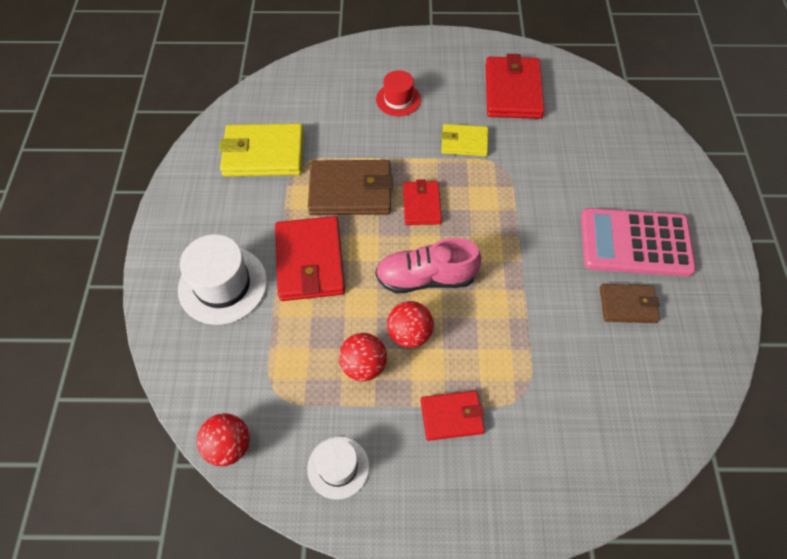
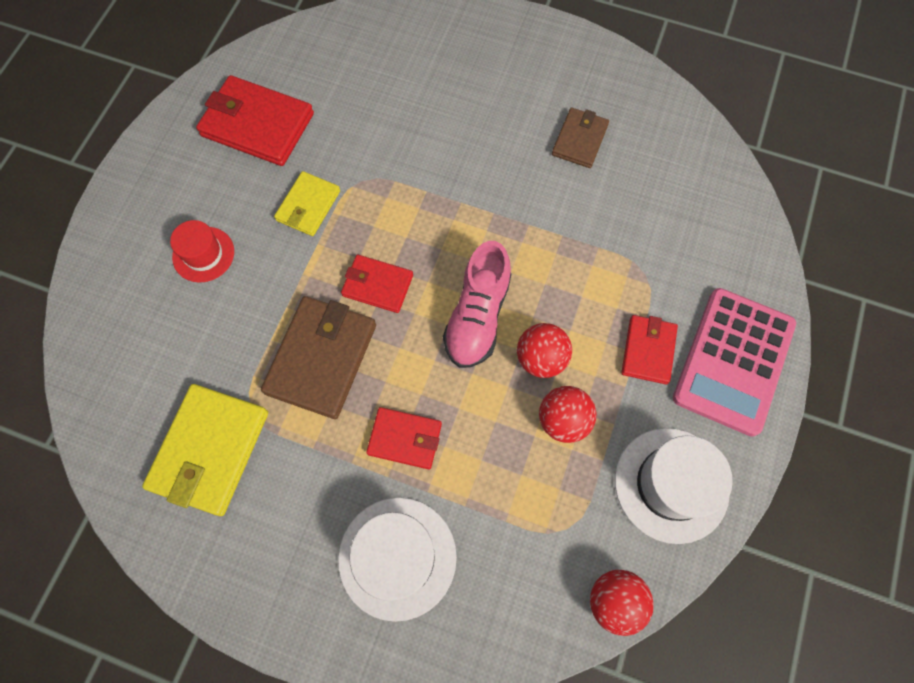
camera: 70 degrees left, 10 degrees up
red wallet [275,216,345,301] -> red wallet [366,407,442,469], size x0.59
white hat [307,437,369,500] -> white hat [615,428,733,544], size x1.65
pink calculator [581,208,696,277] -> pink calculator moved to [673,288,796,437]

